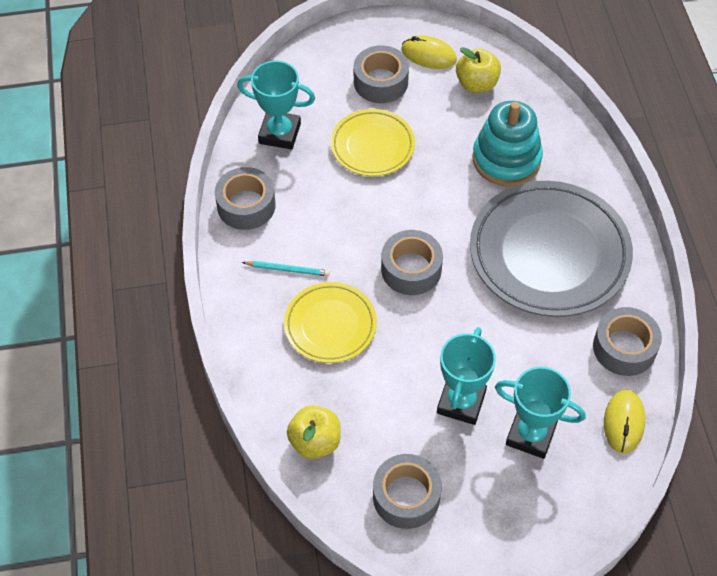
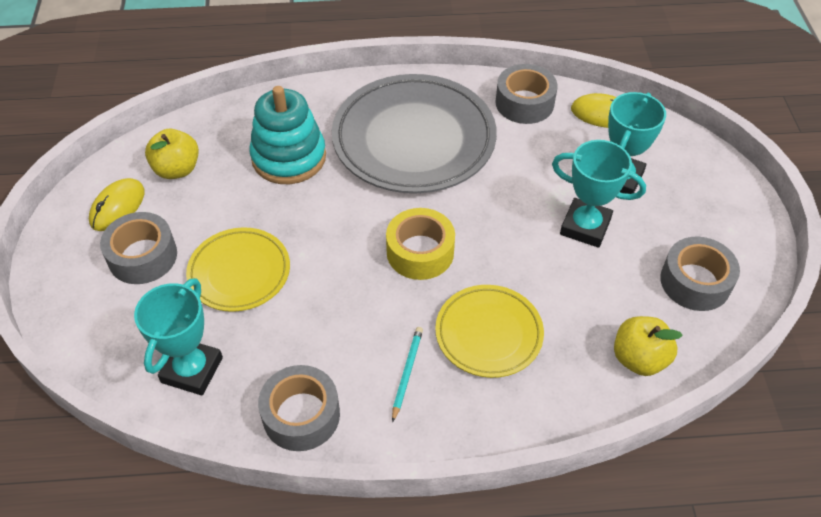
camera: 85 degrees left, 5 degrees down
grey tape [381,230,443,295] -> yellow tape [386,208,455,280]

